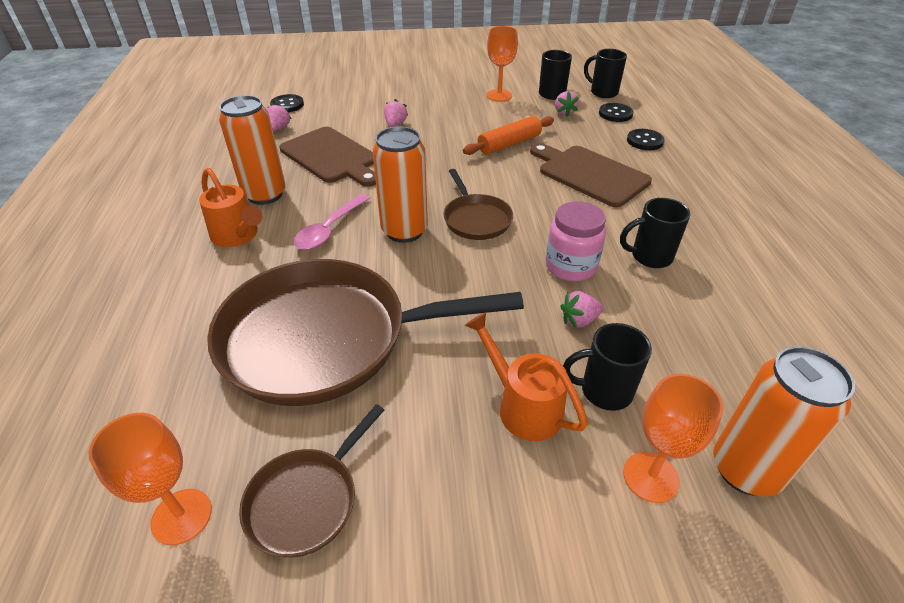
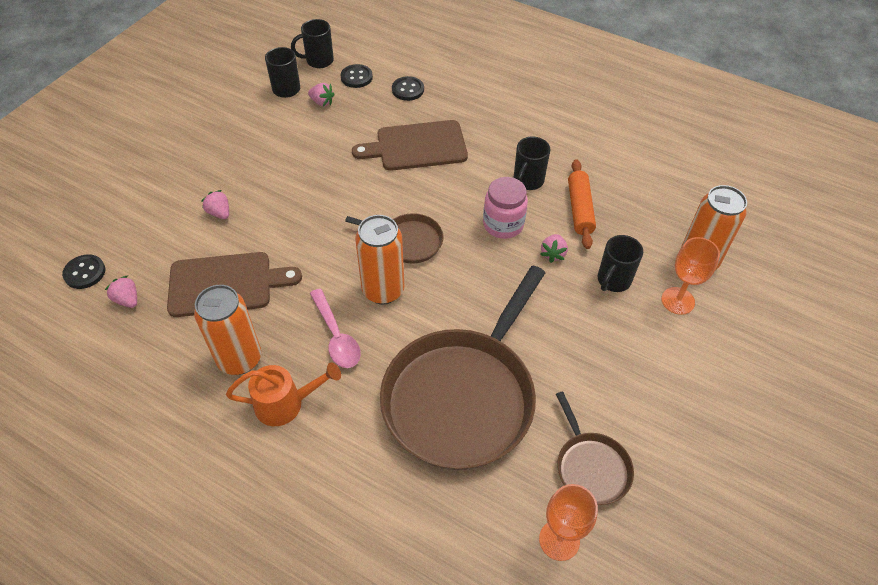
camera: 55 degrees left, 10 degrees up
orange rolling pin [463,116,554,155] -> orange rolling pin moved to [568,159,596,249]
orange watering can [465,312,588,441] -> none
orange goblet [487,26,518,102] -> none

